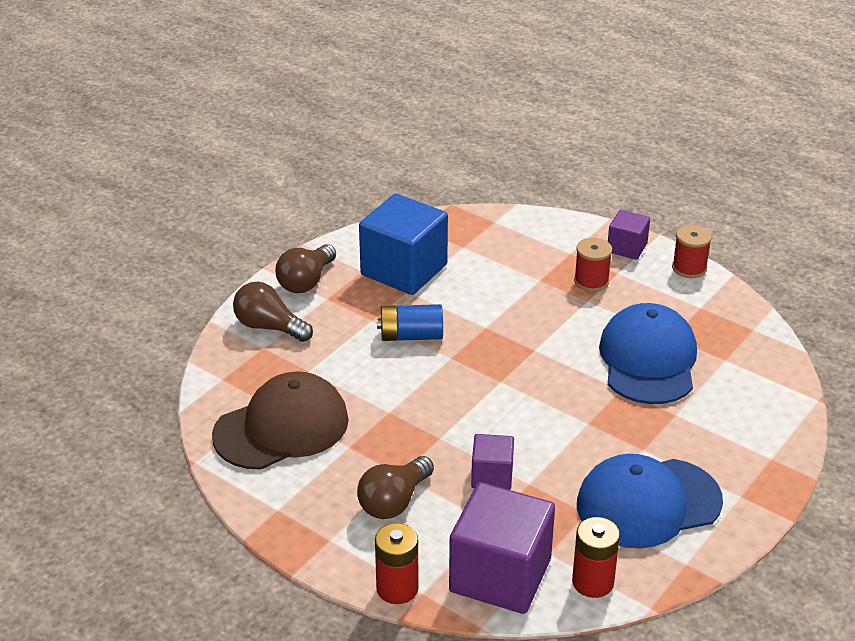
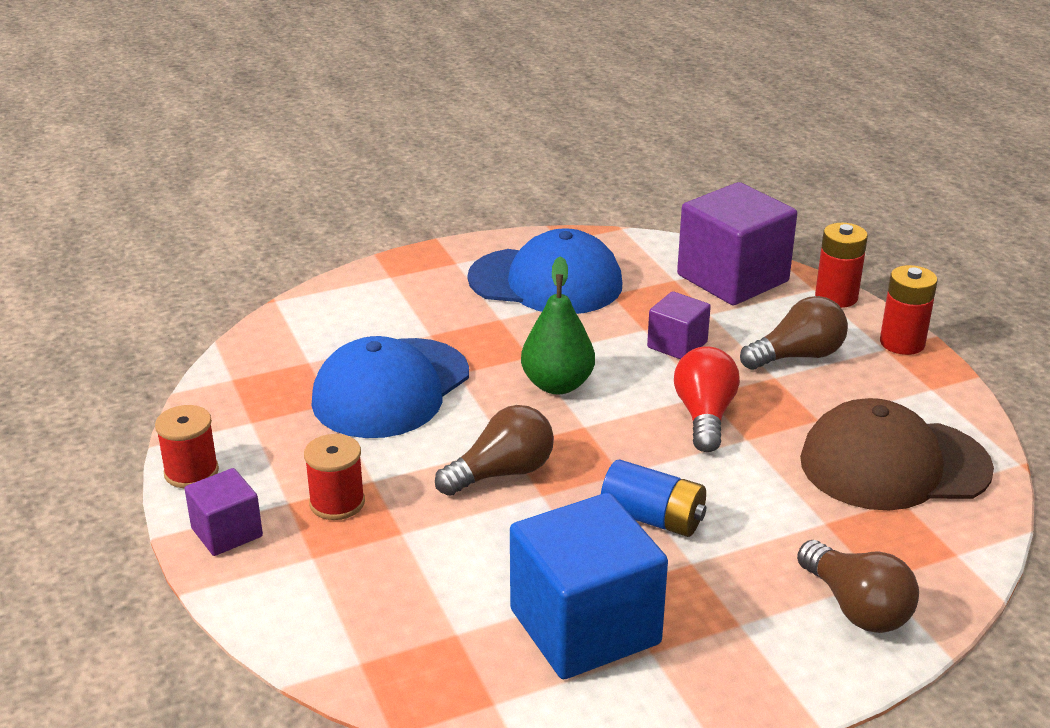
camera: 150 degrees left, 5 degrees down
brown light bulb [276,244,336,293] -> brown light bulb moved to [435,405,554,496]
red battery [572,517,620,598] -> red battery moved to [880,265,937,355]
none -> green pear [521,256,595,394]
none -> red light bulb [674,346,740,452]

